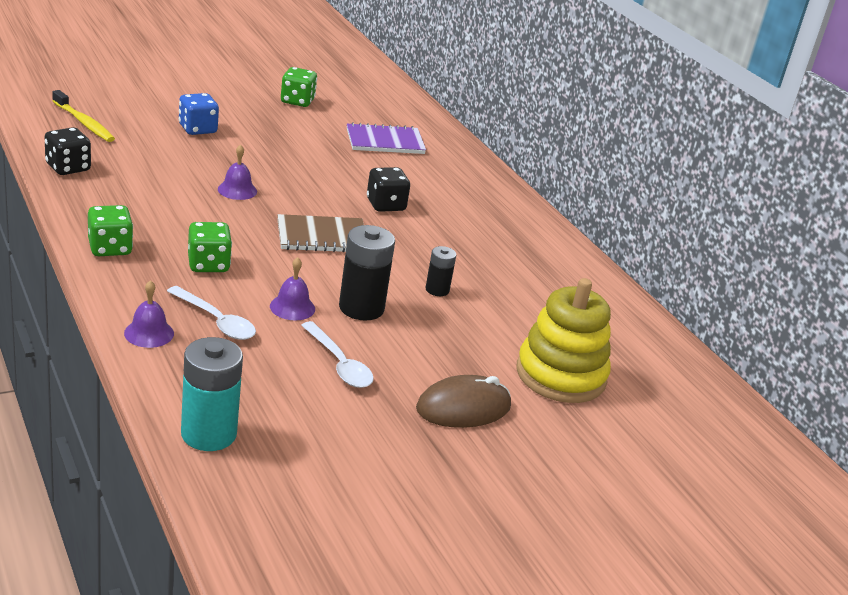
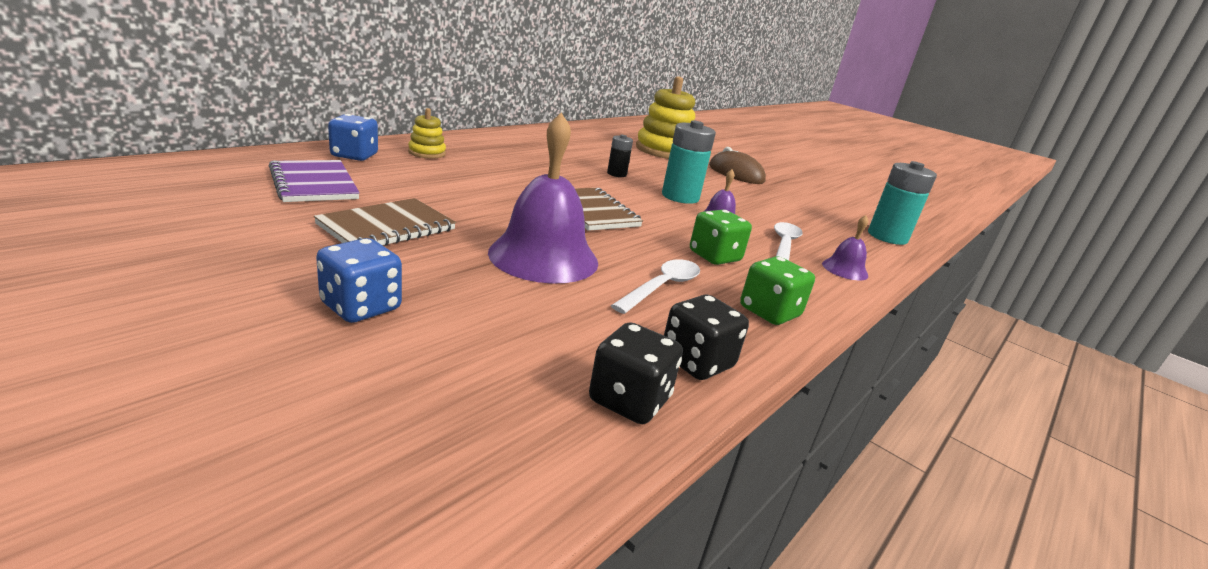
camera: 110 degrees left, 5 degrees down
yellow toothbrush [52,90,115,142] -> none
purple bell [218,144,257,200] -> purple bell [488,113,598,284], size x2.10
green dice [281,67,317,107] -> none
white spoon [301,321,374,388] -> white spoon moved to [611,259,700,314]
black battery [339,225,395,321] -> turquoise battery [662,120,716,204]
black dice [367,167,410,212] -> black dice moved to [664,295,749,380]
none -> brown notebook [314,198,456,246]
none -> blue dice [328,114,378,161]
none -> yellow stacking toy [408,108,446,159]

